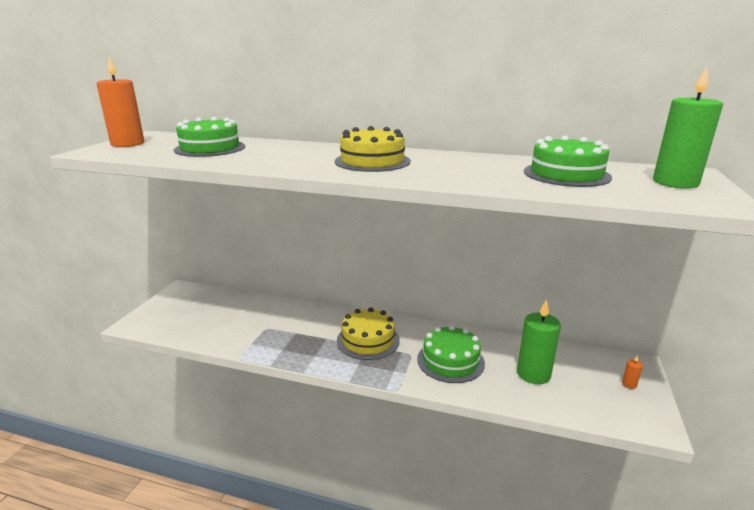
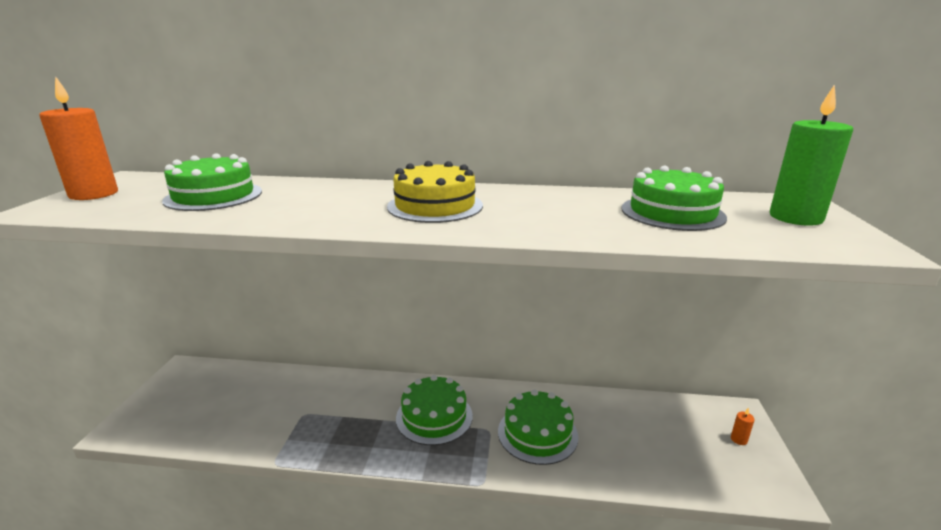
camera: 10 degrees left, 0 degrees up
yellow cake [337,307,400,360] -> green cake [396,375,473,445]
green candle [517,299,561,384] -> none

